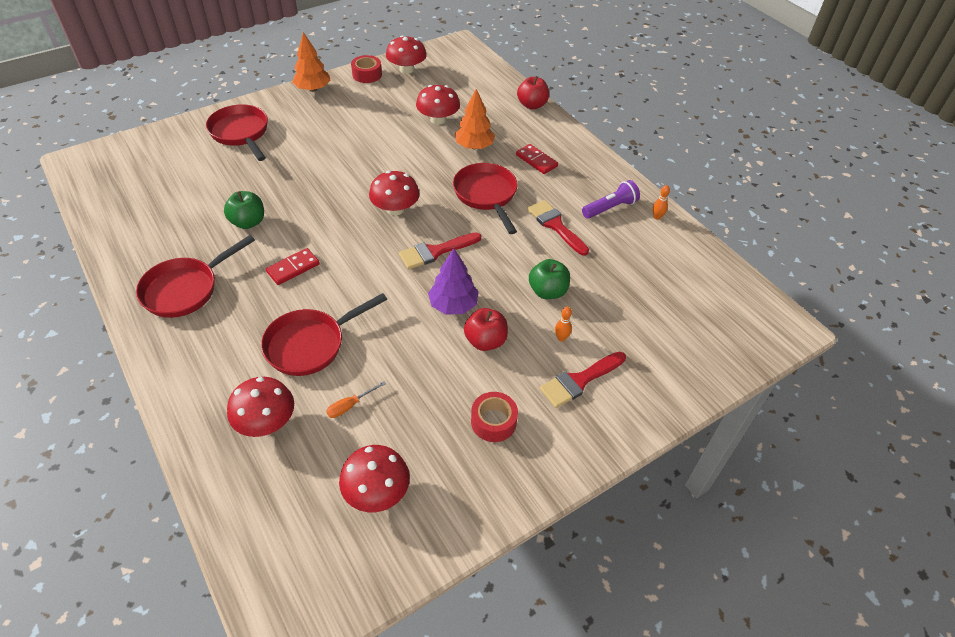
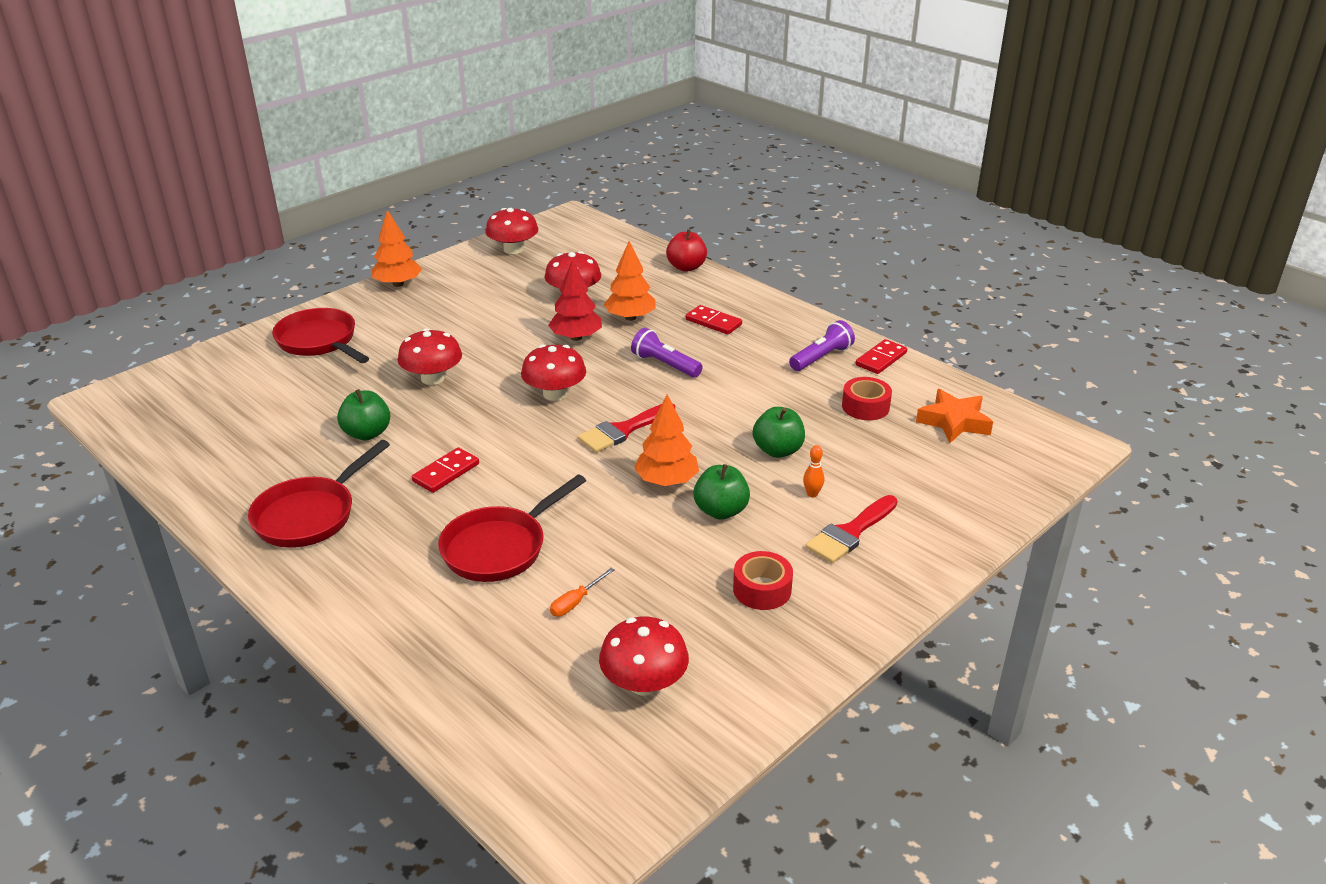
camera: 10 degrees left, 15 degrees down
red mushroom [227,377,294,437] -> red mushroom moved to [398,328,462,385]
red tape [351,55,382,83] -> red tape moved to [842,377,892,420]
purple tree [428,248,479,315] -> orange tree [634,395,699,486]
red pan [453,163,518,234] -> purple flashlight [631,328,703,378]
red apple [464,308,508,351] -> green apple [693,464,750,520]
red brush [527,200,589,256] -> none
orange bowling pin [653,185,670,220] -> red domino [855,339,907,374]
none -> red tree [548,259,602,341]
none -> orange star [916,389,993,443]

